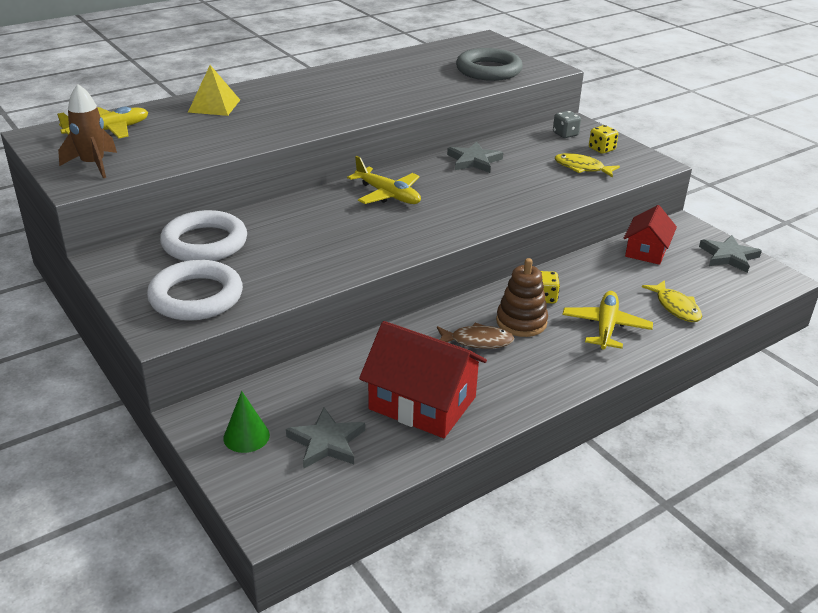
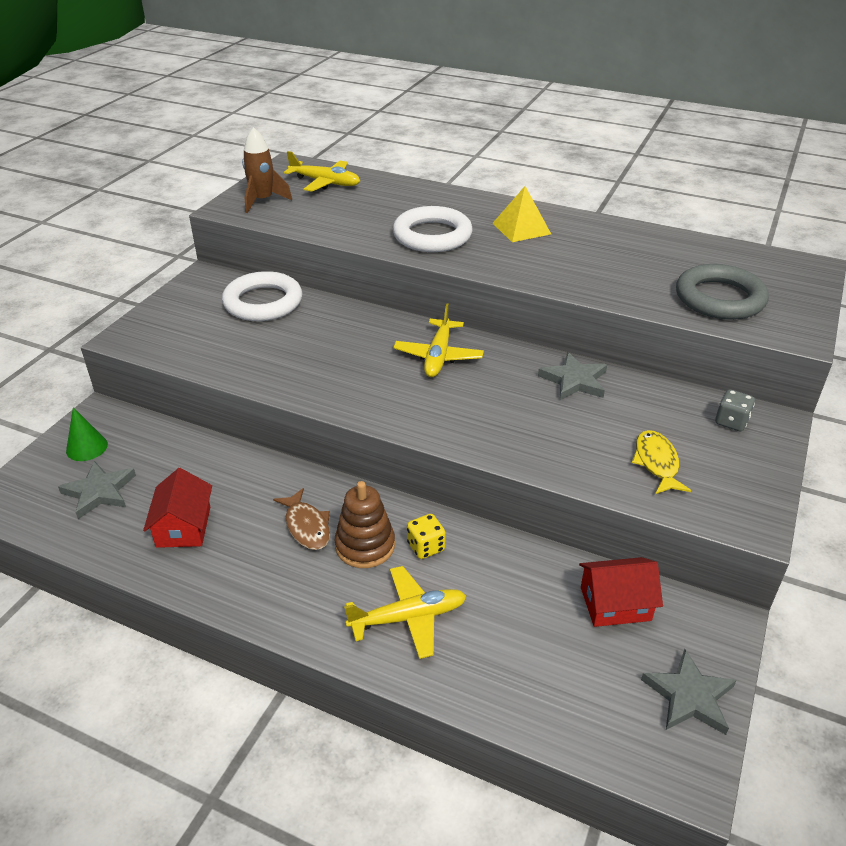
camera: 60 degrees right, 5 degrees up
white ring [147,260,243,321] -> white ring moved to [393,206,473,252]
yellow pyramid [188,65,240,116] -> yellow pyramid moved to [493,186,551,242]
red house [359,321,487,438] -> red house [143,468,212,548], size x0.63
yellow dice [589,125,618,154] -> none
yellow fish [642,280,702,322] -> none

